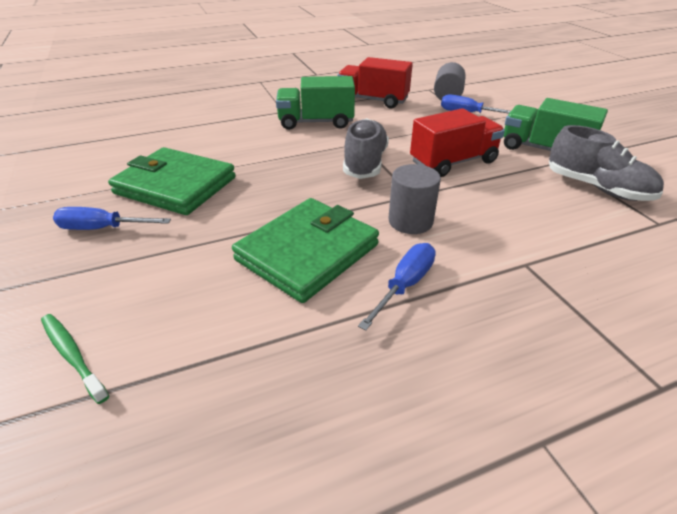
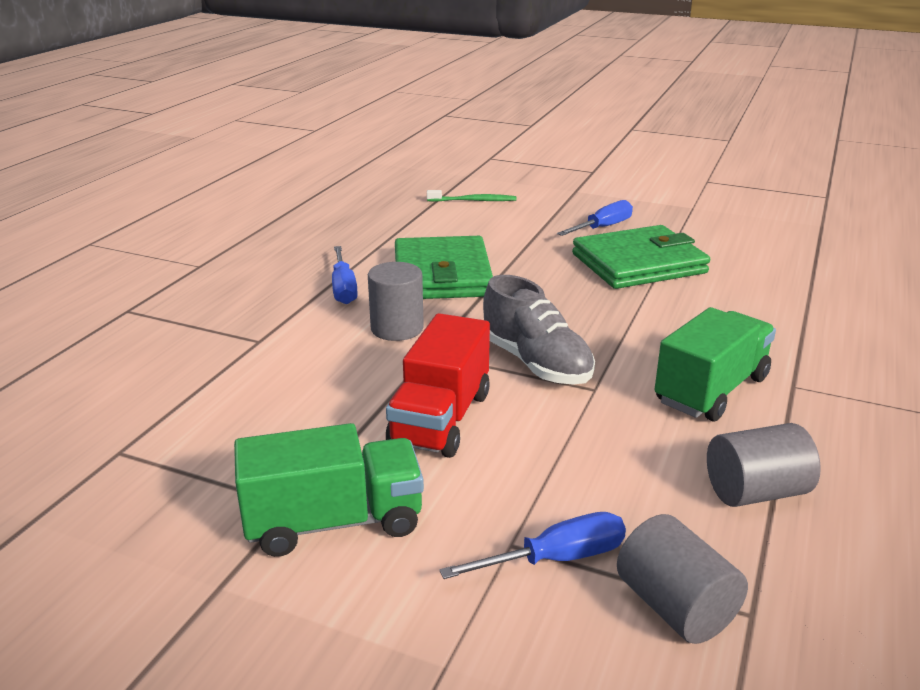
camera: 135 degrees right, 10 degrees down
red truck [337,57,413,108] -> grey cylinder [707,423,821,507]
grey shoe [549,125,664,201] -> none

